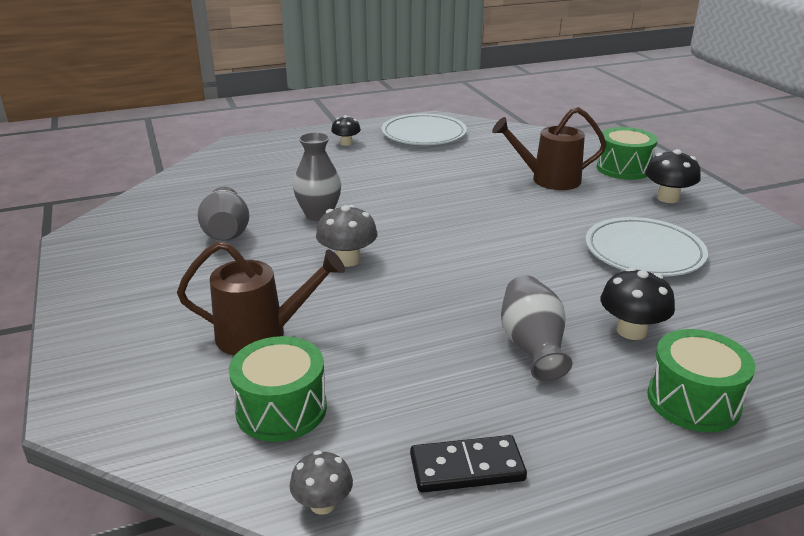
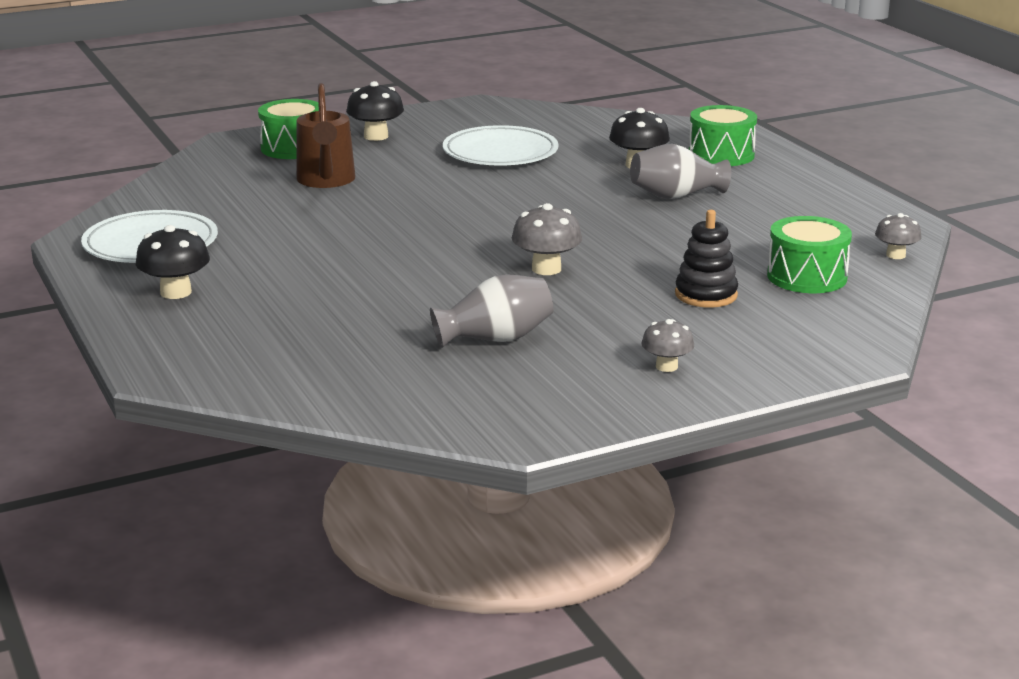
camera: 95 degrees left, 5 degrees down
brown watering can [177,241,345,356] -> black stacking toy [675,210,738,308]
grey vase [293,132,341,221] -> none
black mushroom [331,115,361,146] -> black mushroom [136,225,210,299], size x1.52
black domino [410,435,527,493] -> none
none -> grey mushroom [642,319,694,372]

